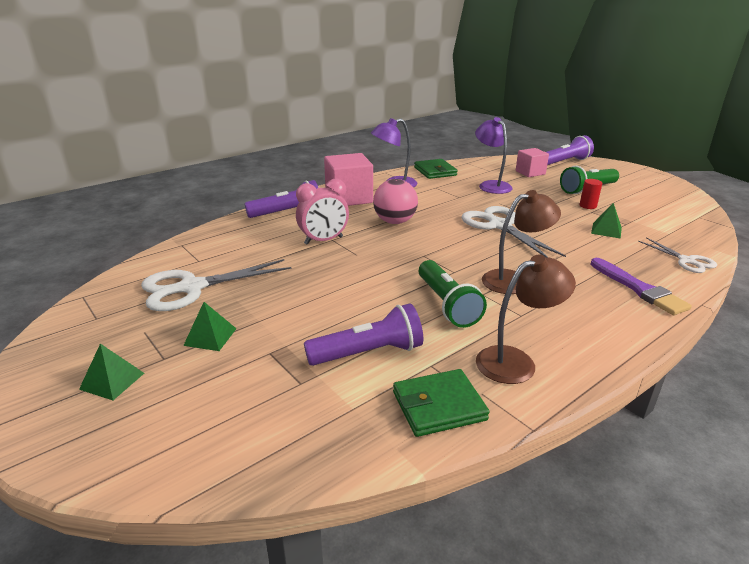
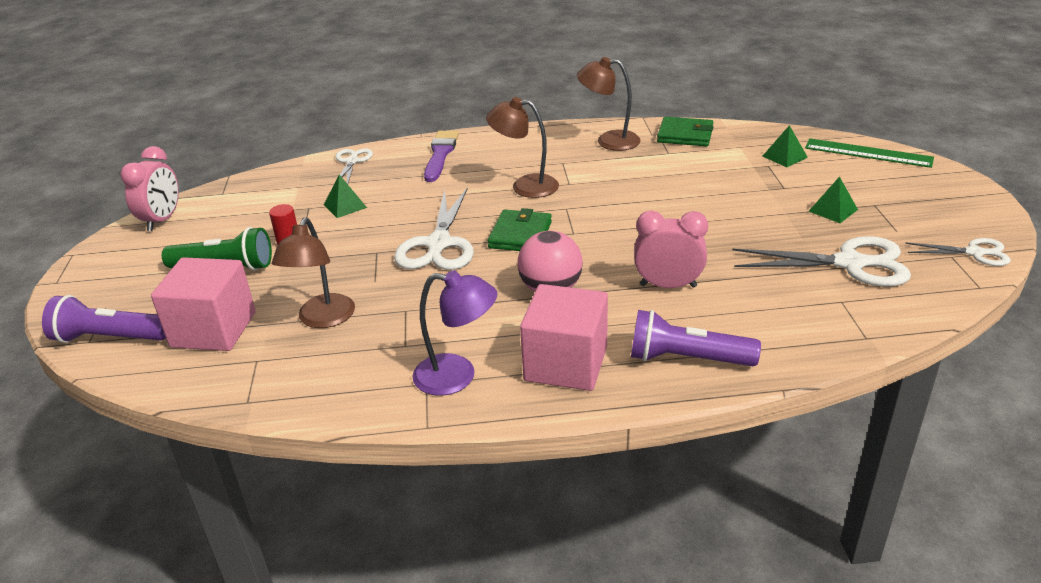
camera: 145 degrees left, 5 degrees up
green pyramid [79,344,144,400] -> green pyramid moved to [762,125,808,167]
purple flashlight [304,304,423,366] -> none
green wallet [414,159,458,179] -> green wallet moved to [488,208,552,251]
green flashlight [419,260,487,328] -> none
purple lamp [475,117,513,194] -> brown lamp [272,217,355,328]
pink cube [516,148,549,177] -> pink cube [151,257,256,351], size x1.63
none -> pink clock [121,146,179,231]
none -> green ruler [805,138,934,168]
none -> white scissors [905,238,1011,266]

